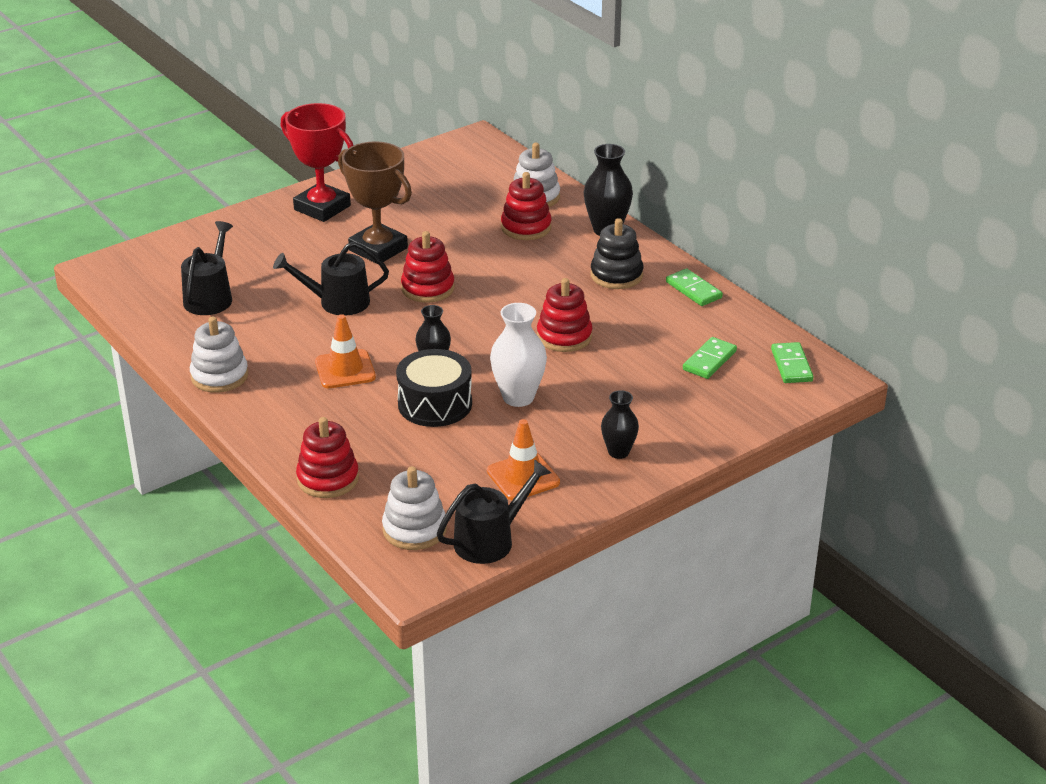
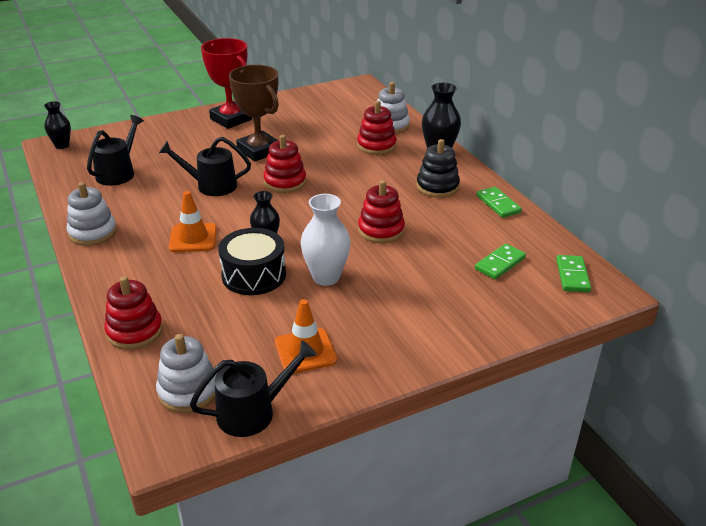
camera: 10 degrees right, 0 degrees up
black vase [601,390,639,459] -> black vase moved to [44,101,71,149]

